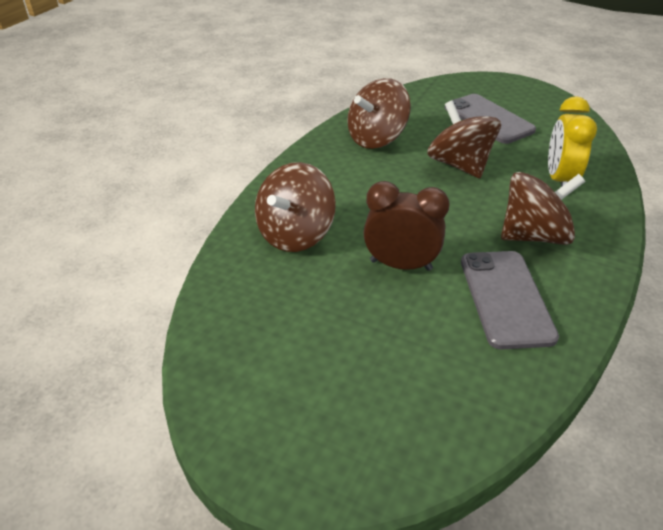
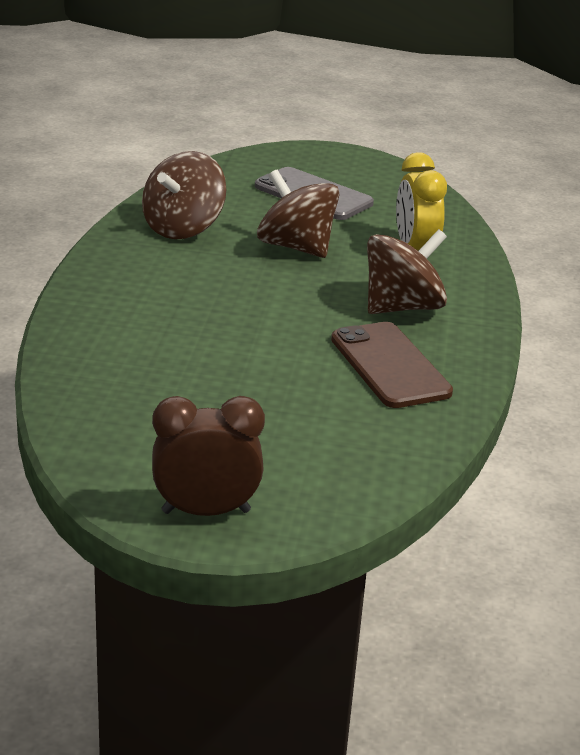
camera: 20 degrees left, 10 degrees down
brown spinning top [255,162,336,252] -> none
brown clock [363,181,450,271] -> brown clock moved to [152,396,265,516]
grey phone [461,251,559,349] -> brown phone [331,322,453,408]

